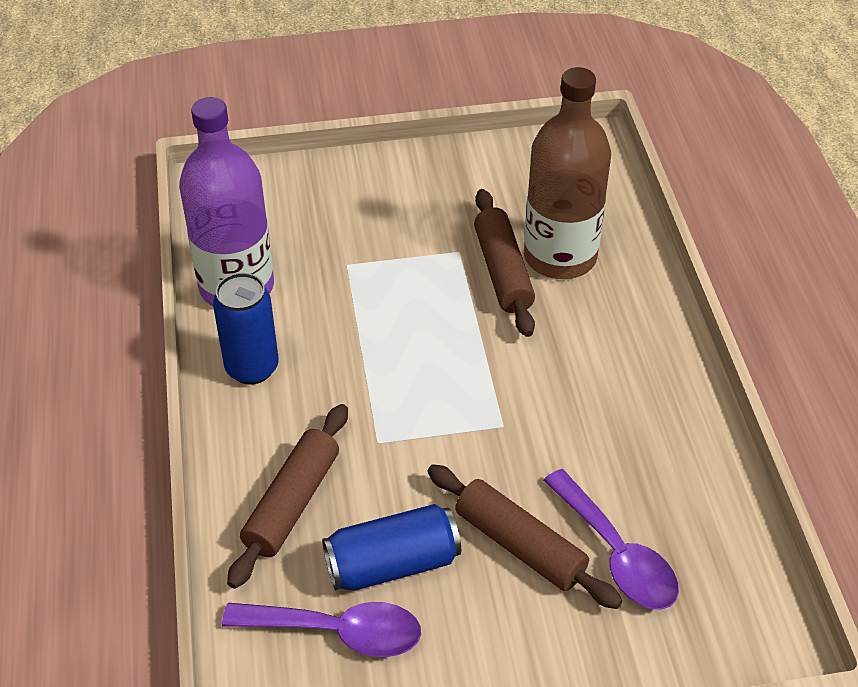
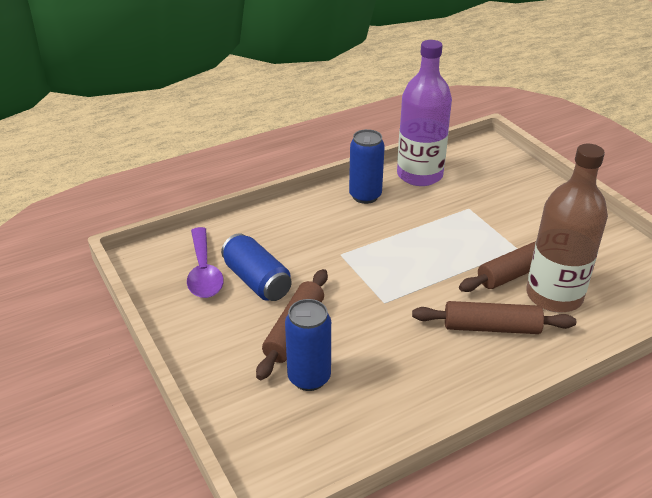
camera: 70 degrees right, 10 degrees down
brown rolling pin [227,404,348,589] -> brown rolling pin moved to [412,301,576,334]
purple spoon [543,469,679,610] -> blue can [285,299,331,391]

